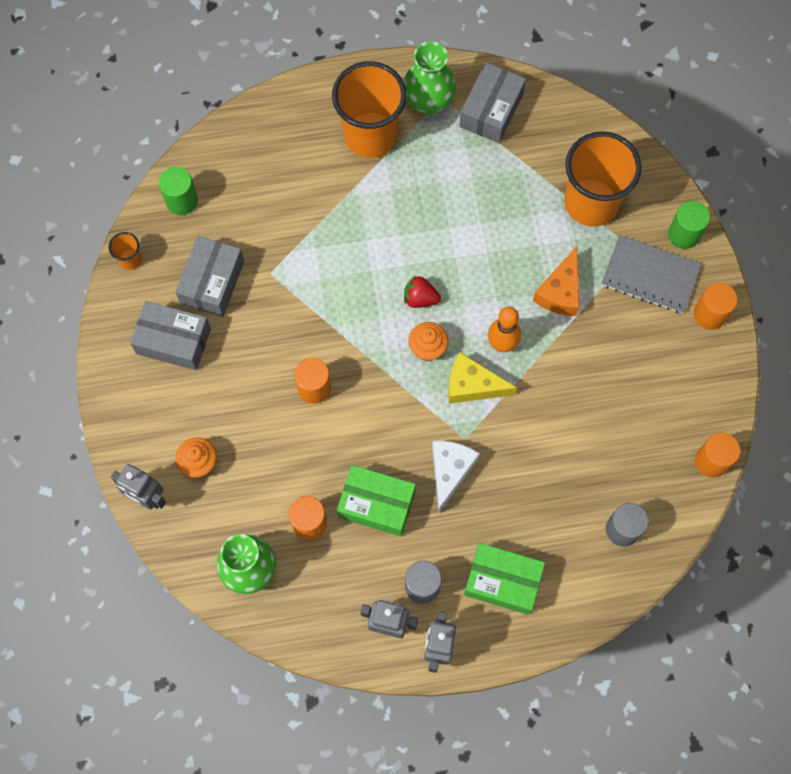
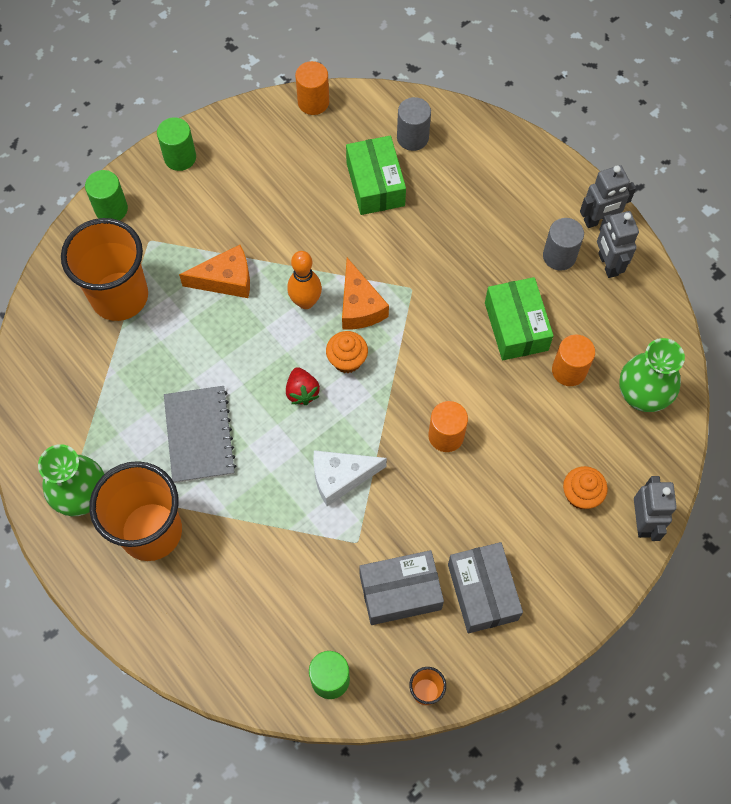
camera: 120 degrees left, 5 degrees down
white cheese [432,441,480,512] -> white cheese moved to [313,450,387,506]
yellow cheese [448,352,517,404] -> orange cheese [342,258,389,330]
grey box [459,62,526,143] -> none
green box [464,543,545,615] -> green box moved to [346,136,406,215]
grey notebook [602,235,701,314] -> grey notebook moved to [164,386,236,483]
orange cylinder [694,283,737,330] -> green cylinder [157,117,196,171]

